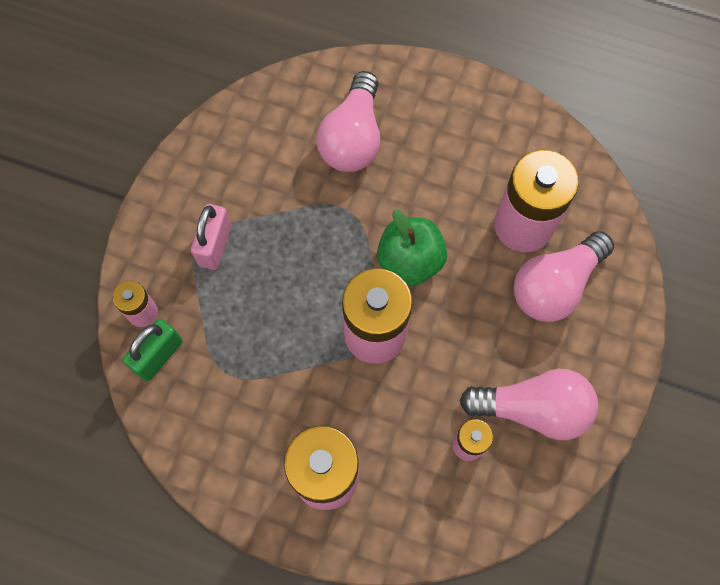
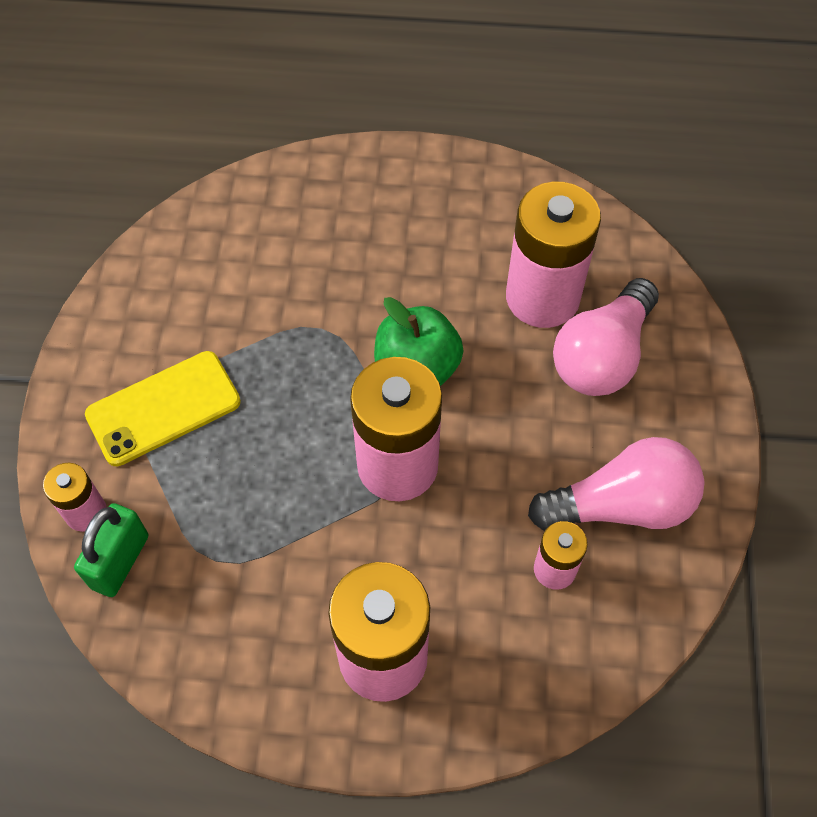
camera: 15 degrees left, 10 degrees down
pink padlock [191,204,231,270] -> yellow phone [85,351,241,466]
pink light bulb [316,71,380,172] -> none

